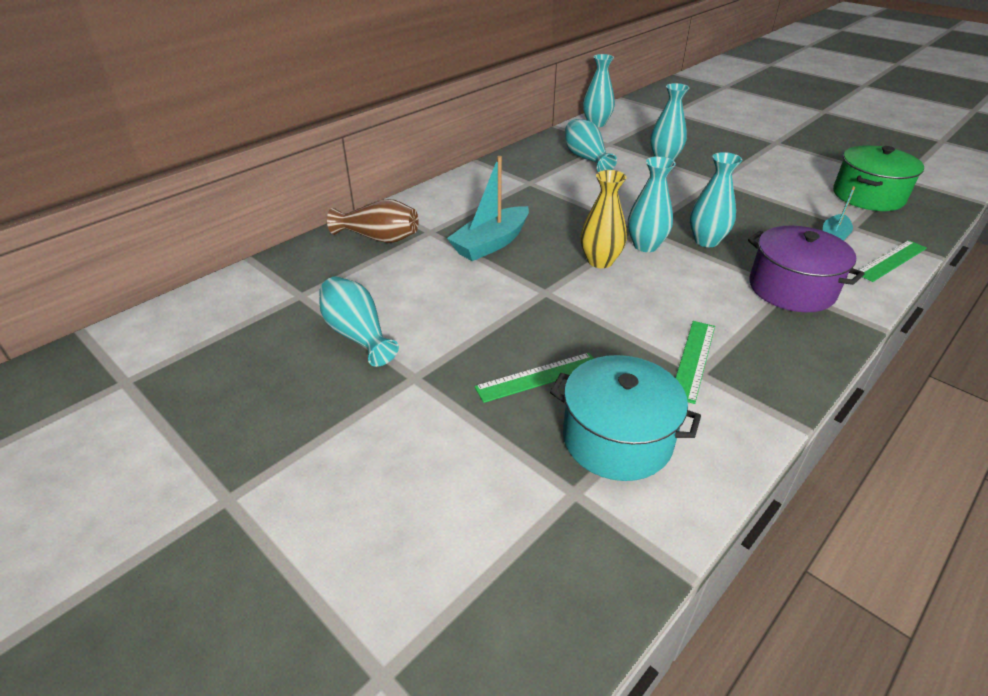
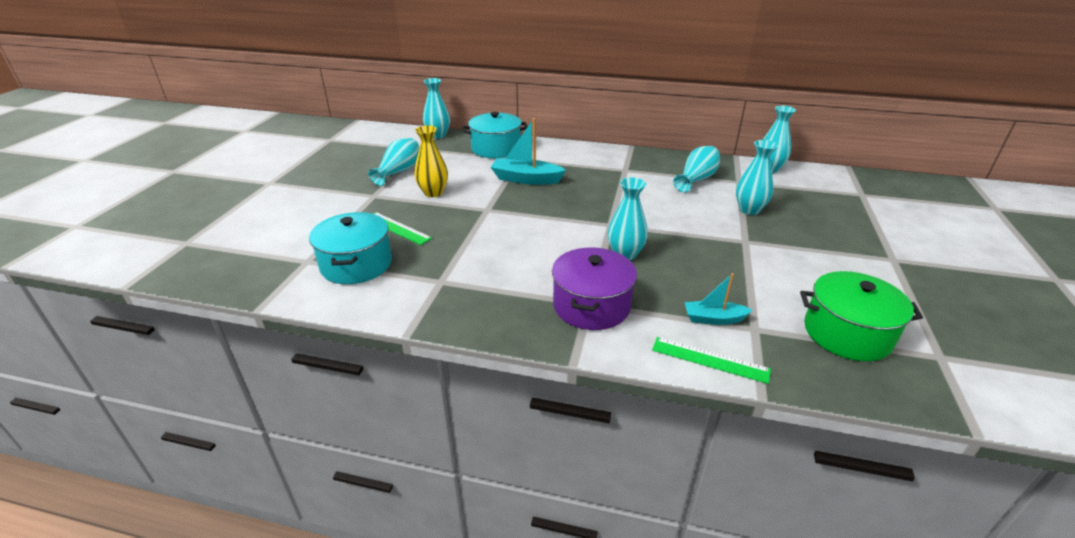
camera: 60 degrees right, 5 degrees down
brown vase [327,199,418,243] -> turquoise pot [463,112,528,158]
yellow vase [580,170,627,268] -> yellow vase moved to [414,125,448,197]
turquoise vase [628,156,676,252] -> turquoise vase moved to [423,78,450,139]
green ruler [676,321,715,404] -> none

